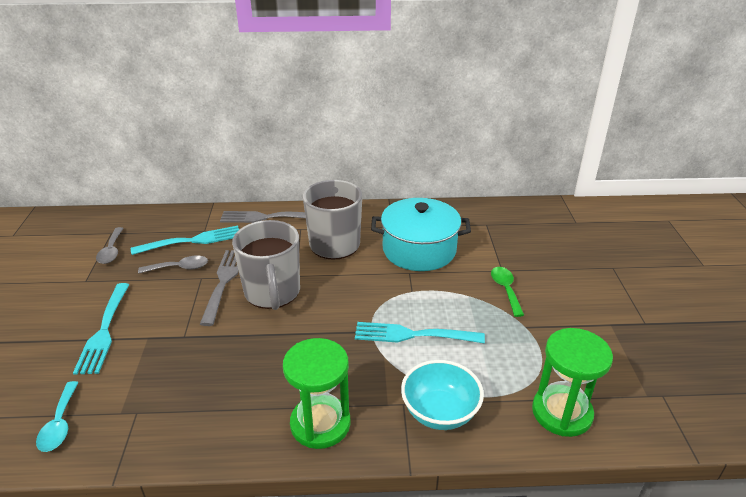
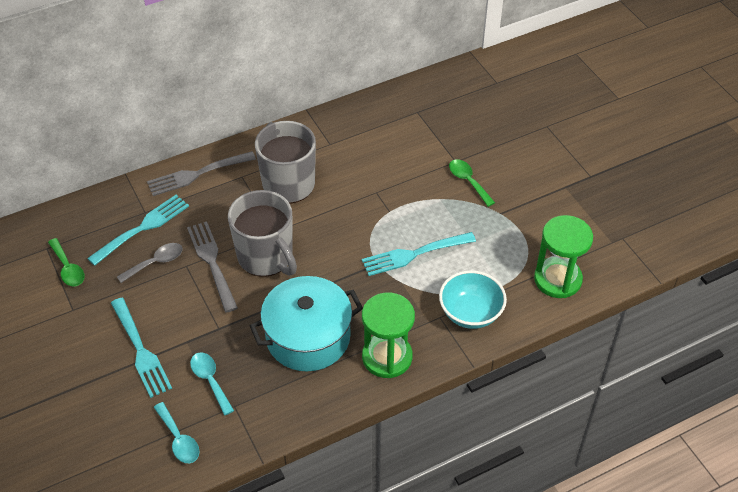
camera: 25 degrees left, 15 degrees up
grey spoon [96,227,124,264] -> green spoon [48,238,85,286]
turquoise pot [371,198,471,271] -> turquoise pot moved to [250,276,363,371]
none -> turquoise spoon [190,352,234,416]

